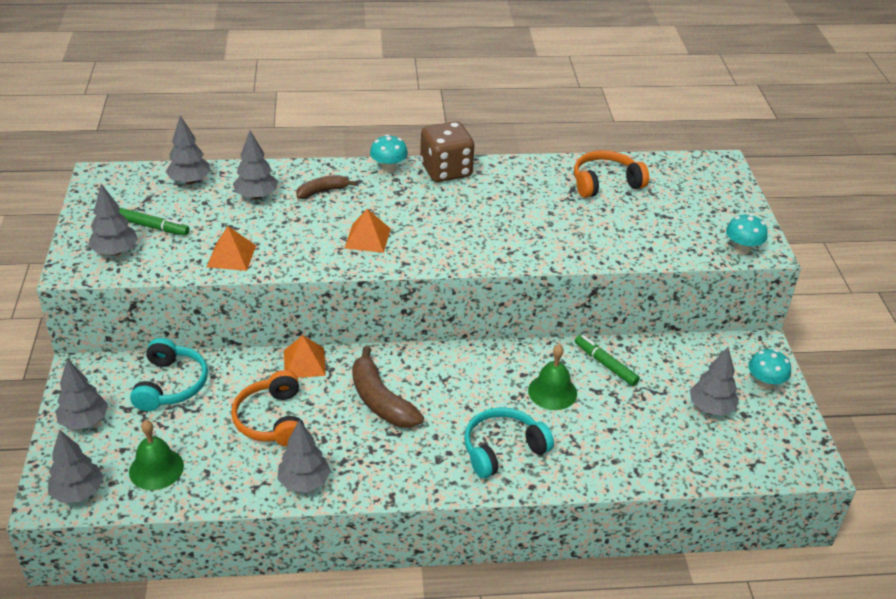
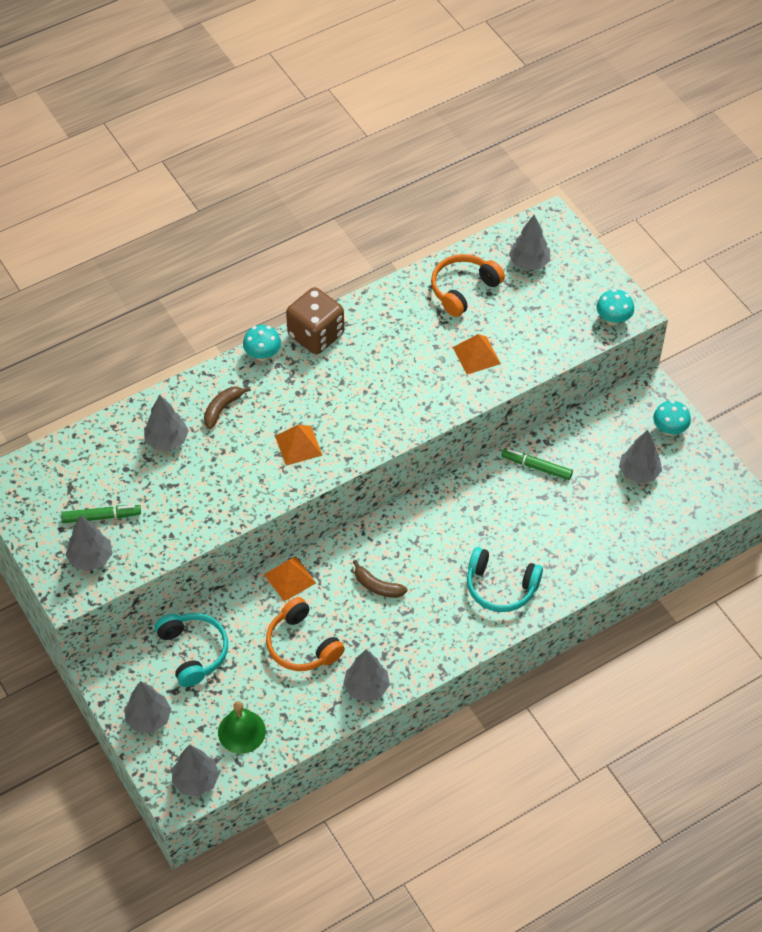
camera: 25 degrees left, 15 degrees up
grey tree [166,116,210,184] -> grey tree moved to [509,215,550,271]
orange pyramid [207,226,256,271] -> orange pyramid moved to [453,334,501,374]
brown banana [352,346,424,428] -> brown banana [353,560,408,598], size x0.59
turquoise headphones [464,407,554,479] -> turquoise headphones turned 105 degrees counterclockwise [467,547,543,612]
green bell [528,344,577,410] -> none

